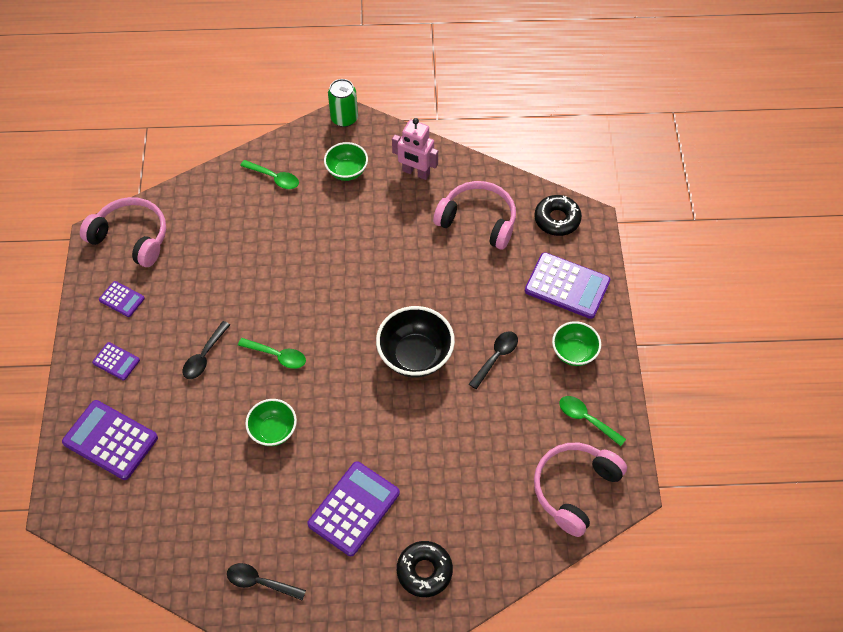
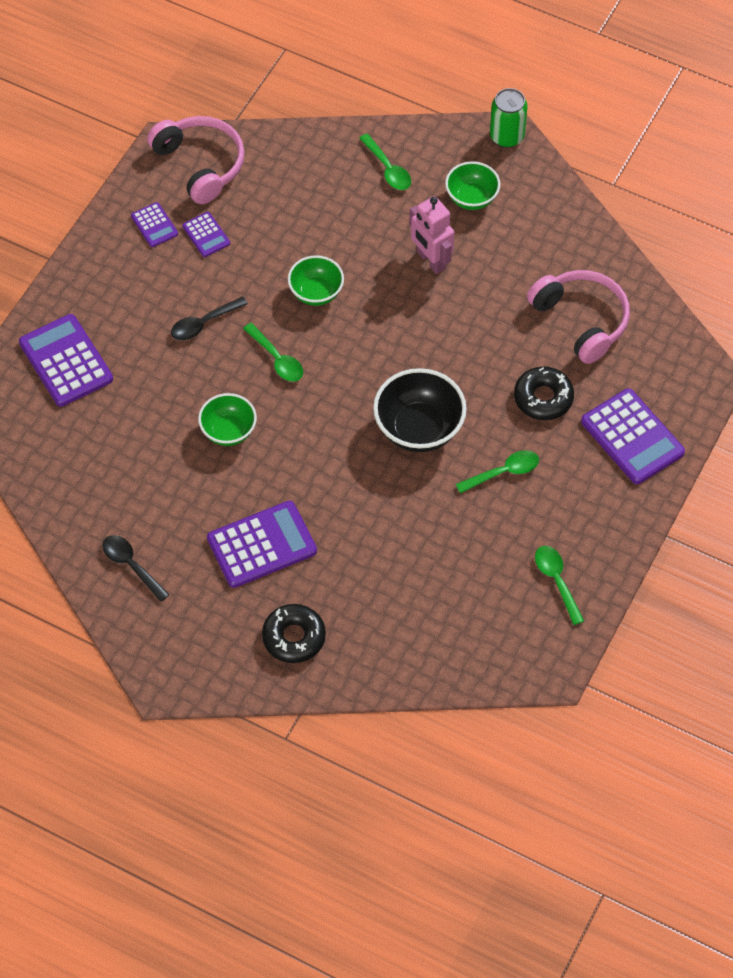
camera: 30 degrees right, 0 degrees up
purple calculator [92,342,140,380] -> purple calculator moved to [182,212,230,257]
pink robot [392,118,438,180] -> pink robot moved to [409,196,454,274]
black spoon [469,332,518,389] -> green spoon [456,450,539,493]
black donut [534,195,582,236] -> black donut moved to [514,366,574,420]
pink headphones [534,443,627,537] -> none
green bowl [552,321,601,366] -> green bowl moved to [288,255,344,306]

